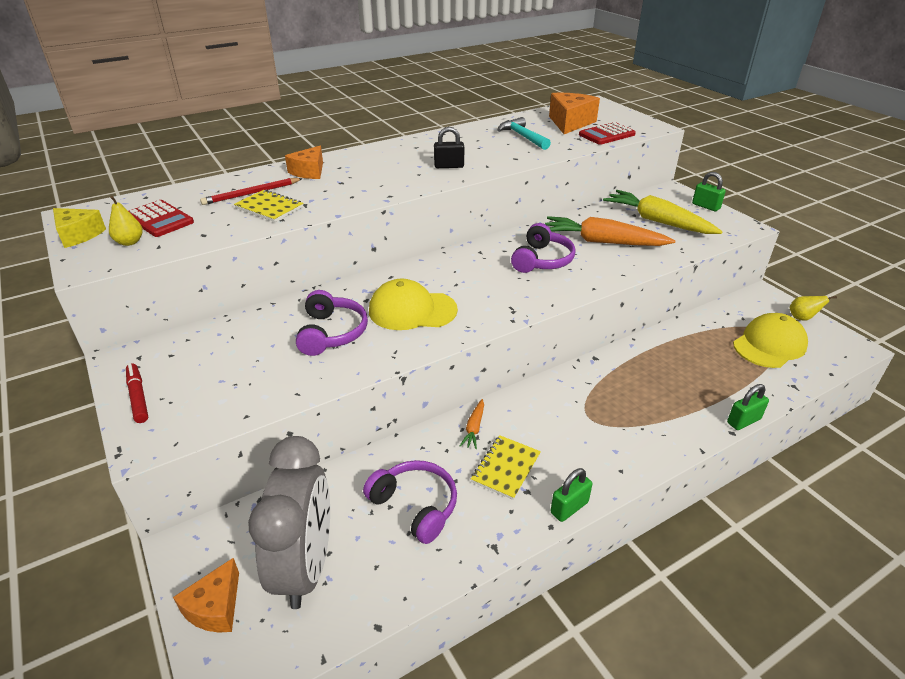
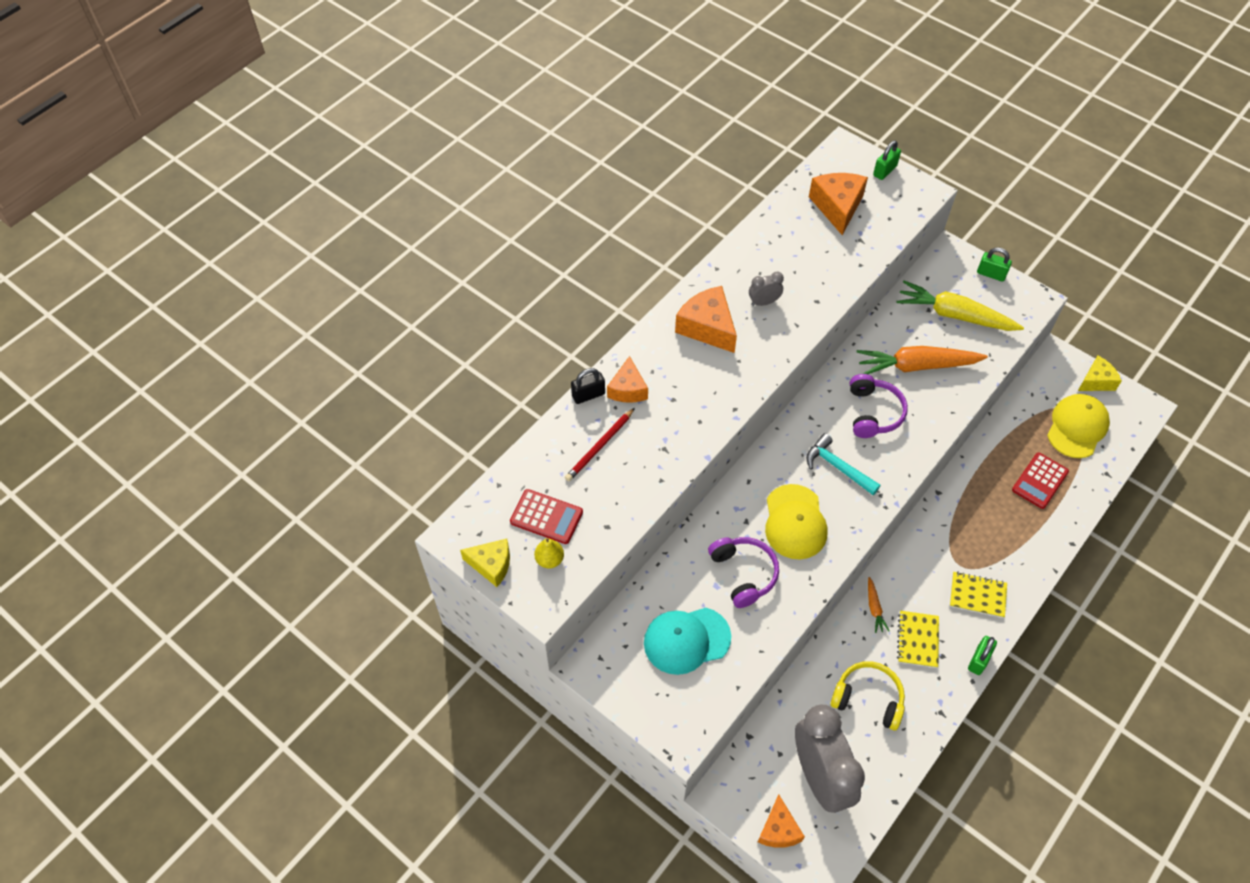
camera: 20 degrees left, 20 degrees up
red marker [126,363,148,423] -> none
yellow notebook [234,190,304,222] -> yellow notebook moved to [950,572,1007,618]
purple headphones [363,460,457,544] -> yellow headphones [830,661,905,731]
yellow cap [369,279,458,330] -> yellow cap turned 75 degrees counterclockwise [765,484,827,559]
black padlock [434,127,464,168] -> black padlock moved to [571,368,605,404]
turquoise hammer [498,117,551,150] -> turquoise hammer moved to [806,433,881,495]
red calculator [579,122,636,145] -> red calculator moved to [1012,452,1069,509]
green padlock [727,384,769,430] -> green padlock moved to [873,140,901,180]
yellow pear [789,296,837,321] -> yellow cheese [1078,356,1122,391]
none -> turquoise cap [644,608,731,675]
none -> orange cheese [675,286,737,353]
none -> grey clock [749,272,784,306]

